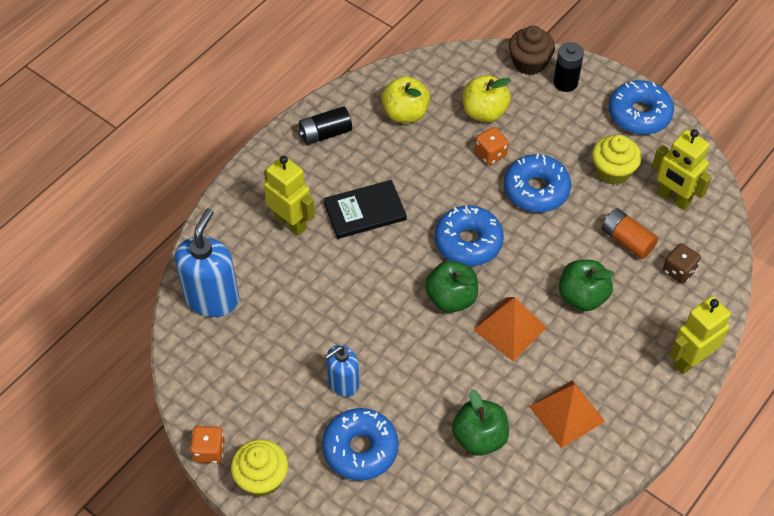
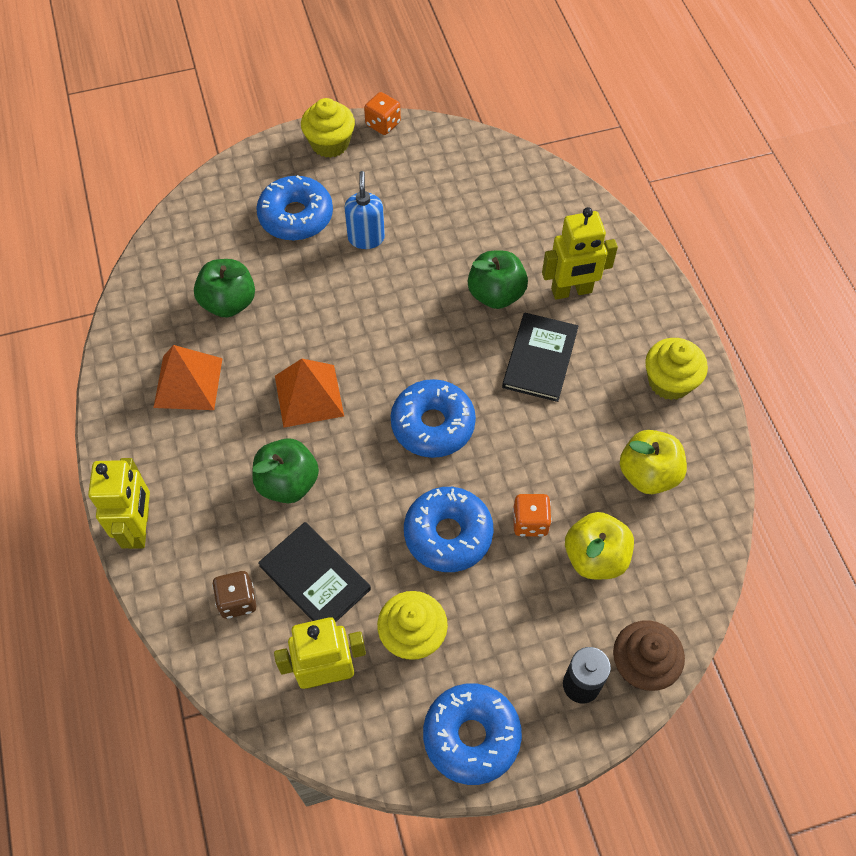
camera: 125 degrees right, 5 degrees up
blue soap dispenser [175,209,239,317] -> none
black battery [298,106,352,145] -> yellow cupcake [645,338,708,400]
green apple [425,261,478,313] -> green apple moved to [468,250,528,309]
orange battery [602,208,658,259] -> black book [258,522,371,623]

